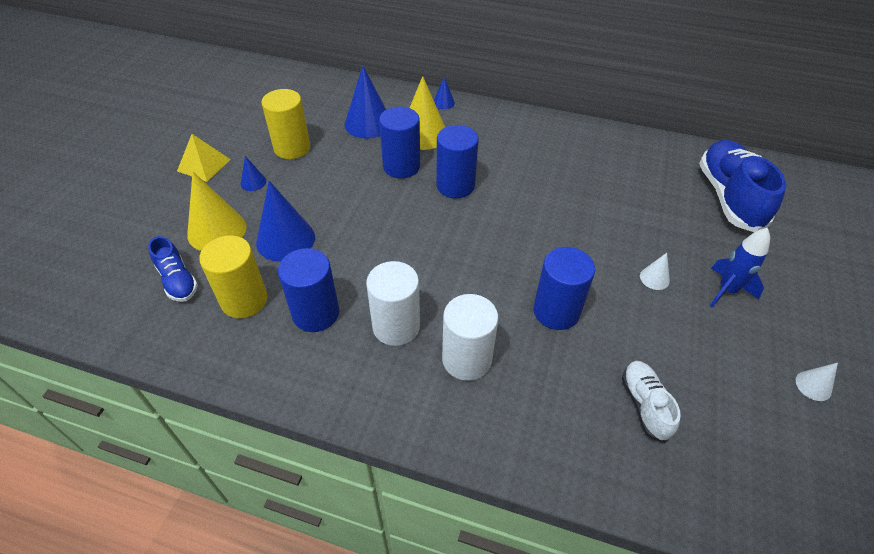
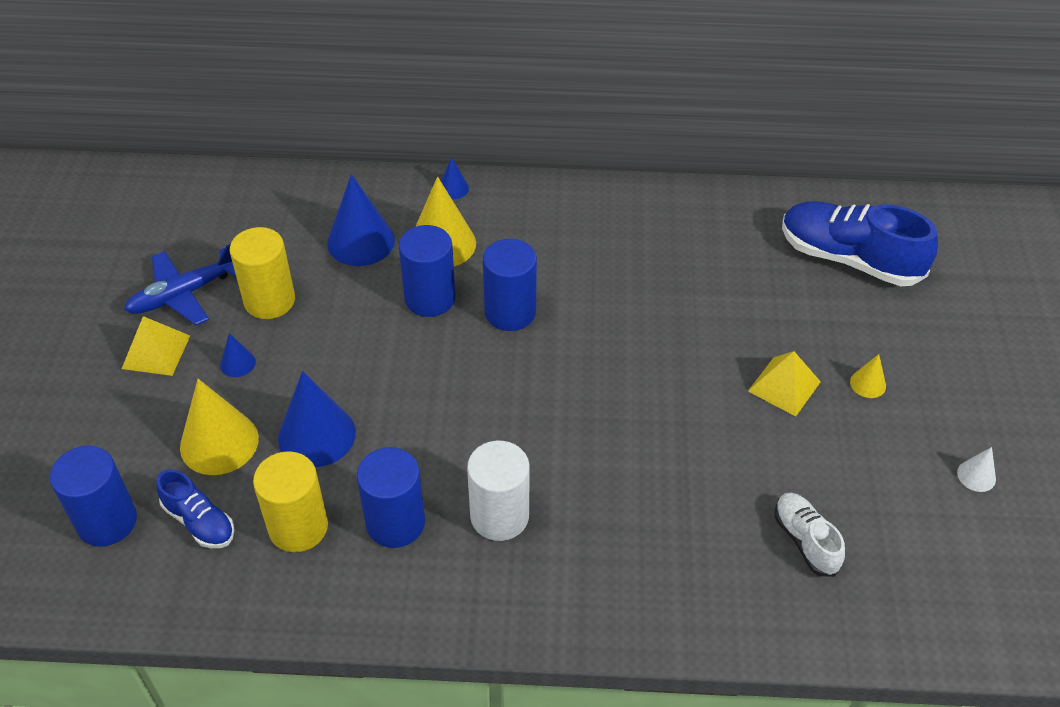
camera: 15 degrees left, 0 degrees up
white cylinder [442,294,498,381] -> none
blue cylinder [533,247,595,330] -> blue cylinder moved to [50,446,137,547]
white cone [640,253,670,290] -> yellow pyramid [748,351,821,416]
blue shoe [699,140,786,232] -> blue shoe turned 45 degrees counterclockwise [782,201,938,286]
blue rocket [710,228,770,307] -> yellow cone [850,354,886,398]
none -> blue plane [124,244,236,325]

